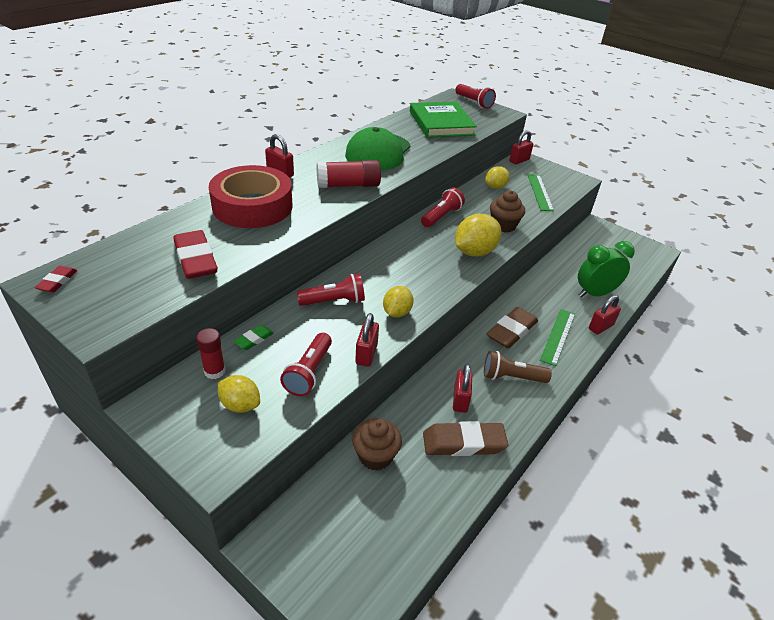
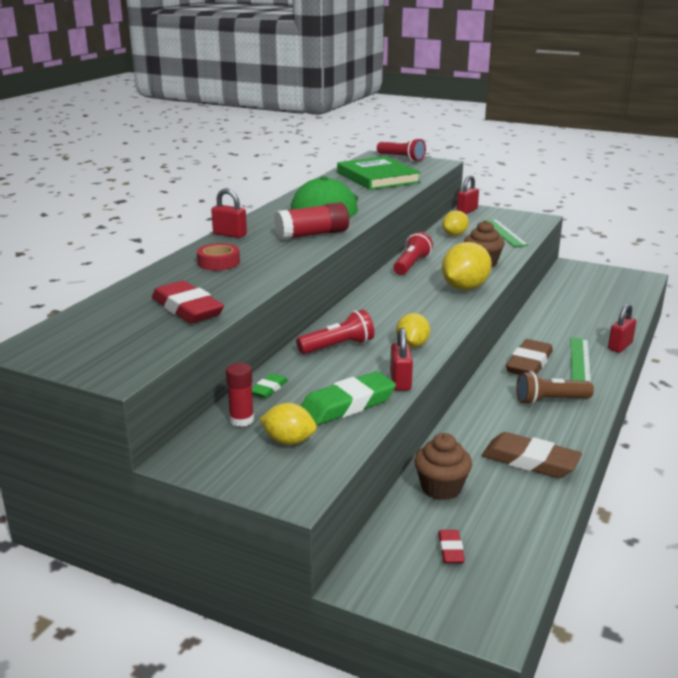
camera: 10 degrees left, 15 degrees down
red eraser [35,266,77,293] -> red eraser moved to [438,530,465,564]
red tape [209,165,293,228] -> red tape [197,243,240,270], size x0.46
red flashlight [280,333,332,396] -> green eraser [301,371,396,425]
brown eraser [423,421,508,456] -> brown eraser turned 45 degrees clockwise [482,432,582,478]
red padlock [453,364,472,413] -> none
green clock [578,241,635,298] -> none

